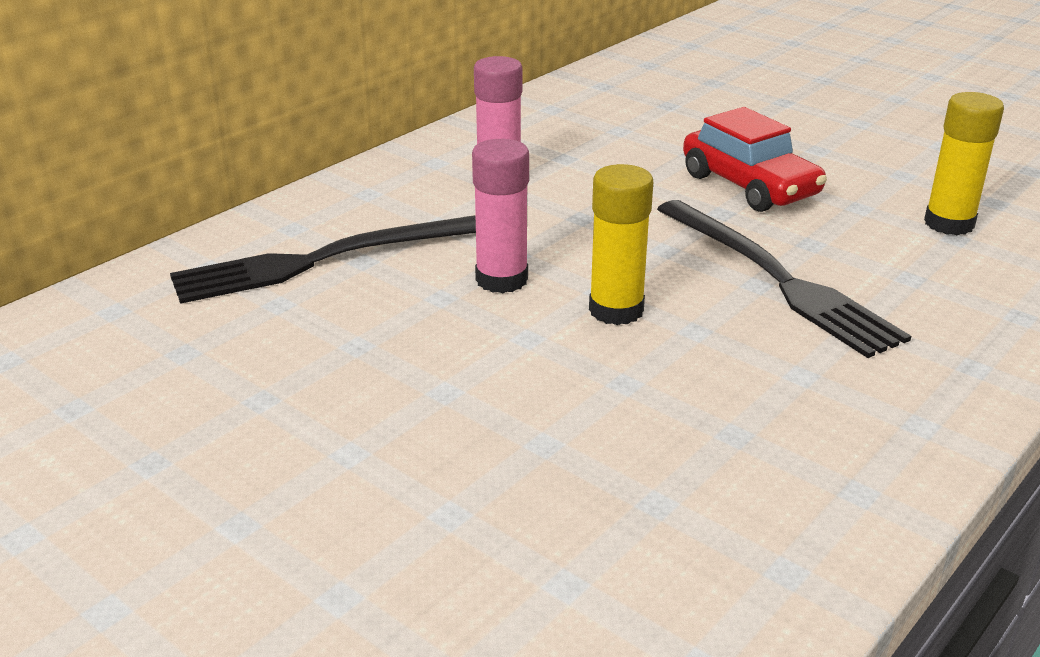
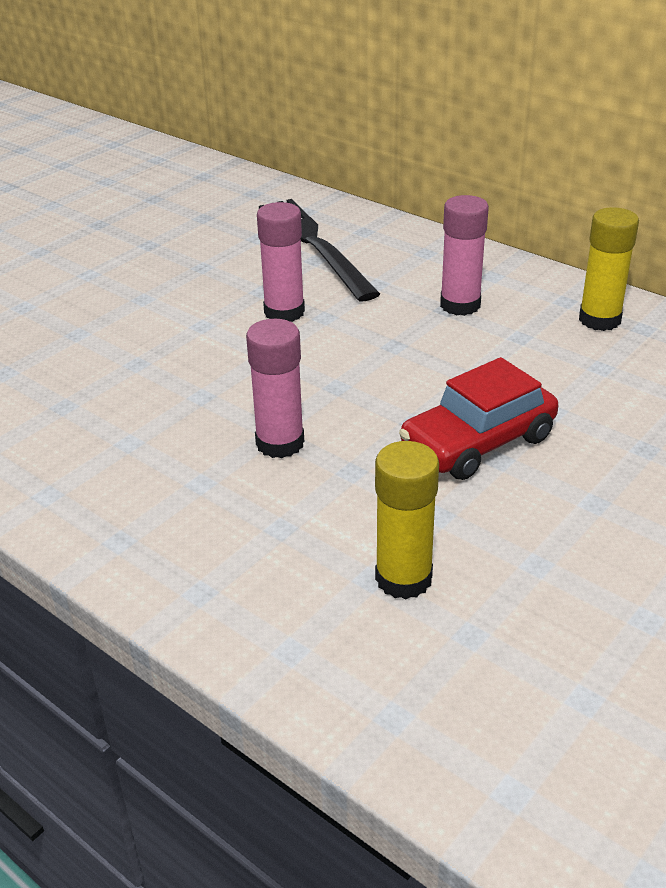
camera: 90 degrees right, 5 degrees up
yellow glue stick [589,164,653,325] -> yellow glue stick moved to [579,207,639,331]
black fork [657,200,911,358] -> pink glue stick [246,319,304,458]

